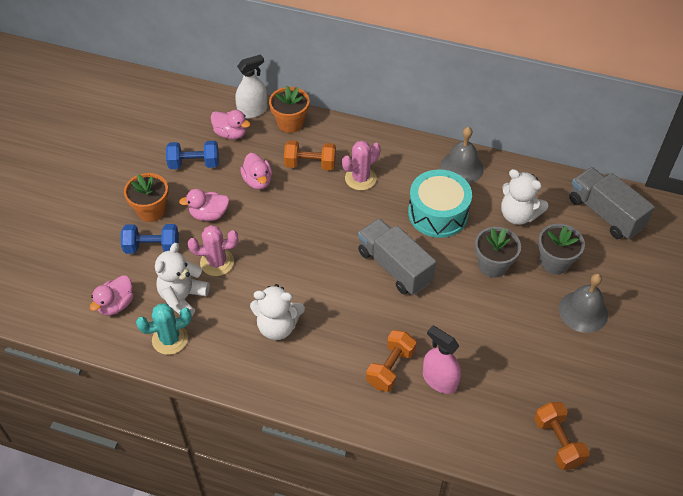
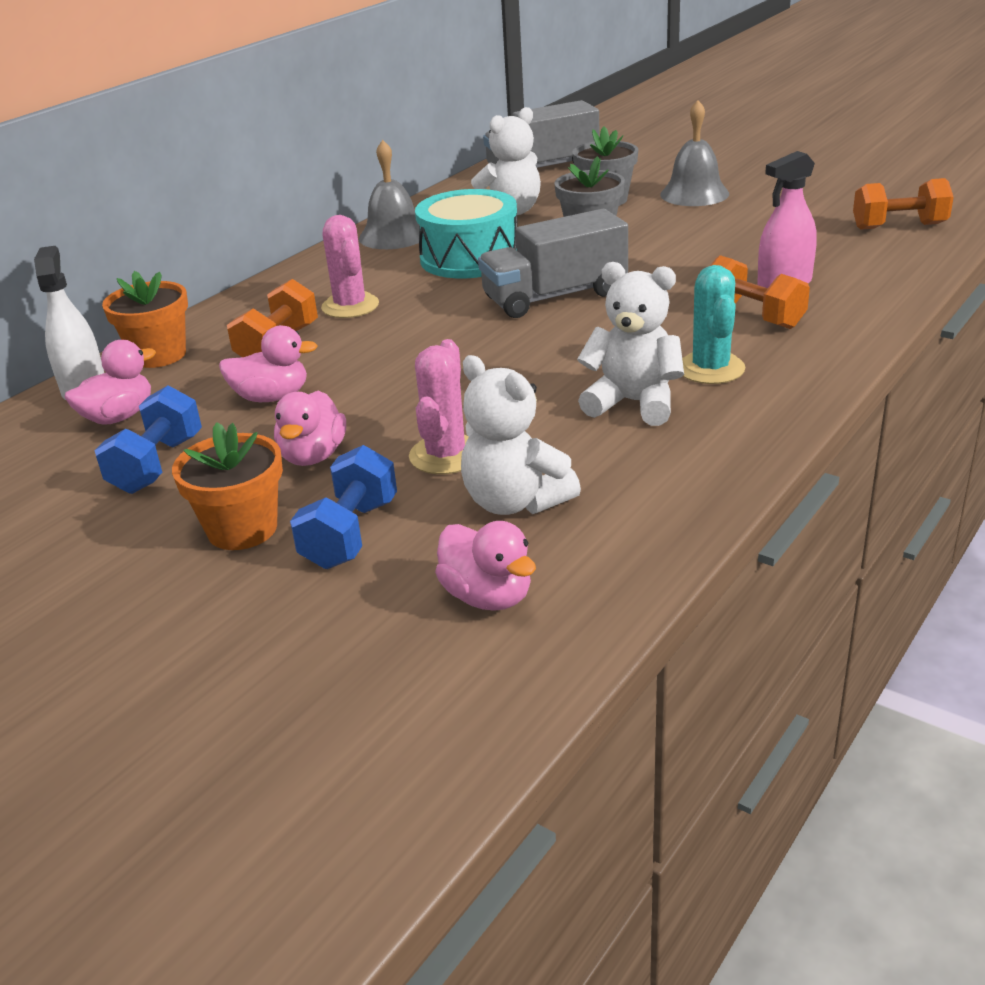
camera: 70 degrees left, 20 degrees down
turquoise cactus [136,303,192,355] -> turquoise cactus moved to [682,265,746,384]
white teddy bear [250,284,305,340] -> white teddy bear turned 90 degrees counterclockwise [577,262,684,426]

